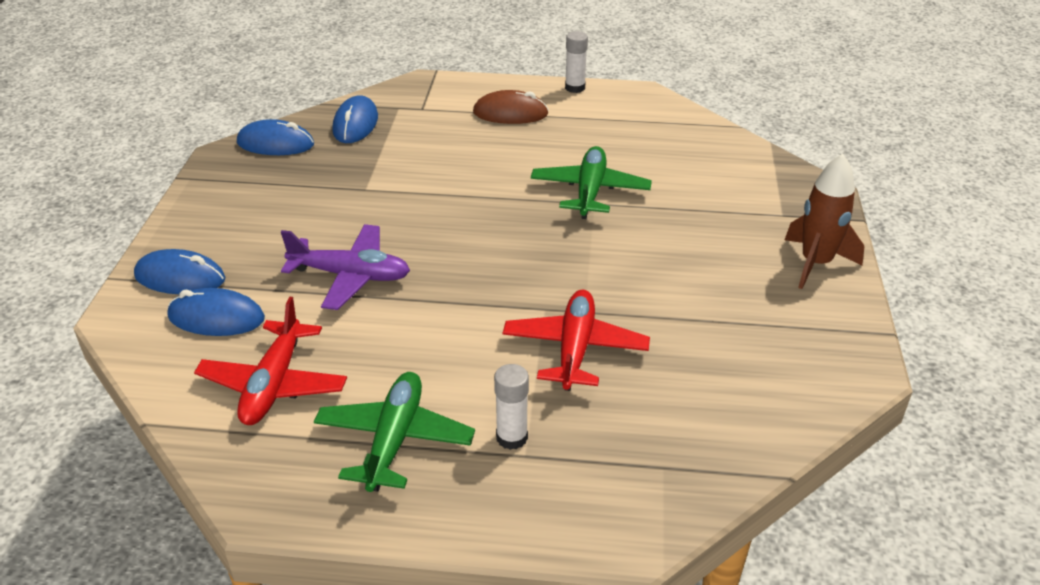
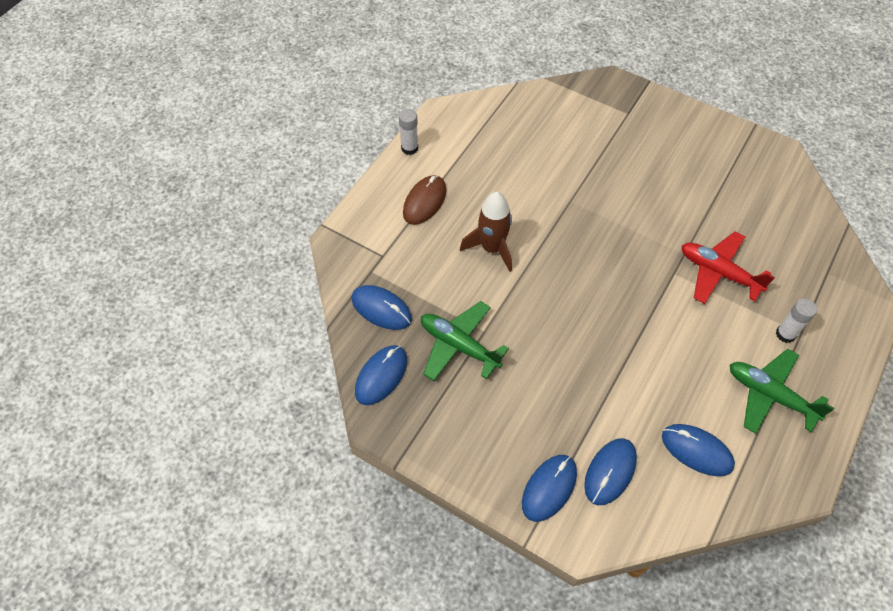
camera: 65 degrees left, 20 degrees up
red plane [194,297,347,425] -> blue mouse [662,424,735,476]
purple plane [281,224,410,310] -> none
green plane [531,146,652,219] -> green plane moved to [421,301,509,381]
brown rocket [785,154,864,289] -> brown rocket moved to [460,192,512,272]

